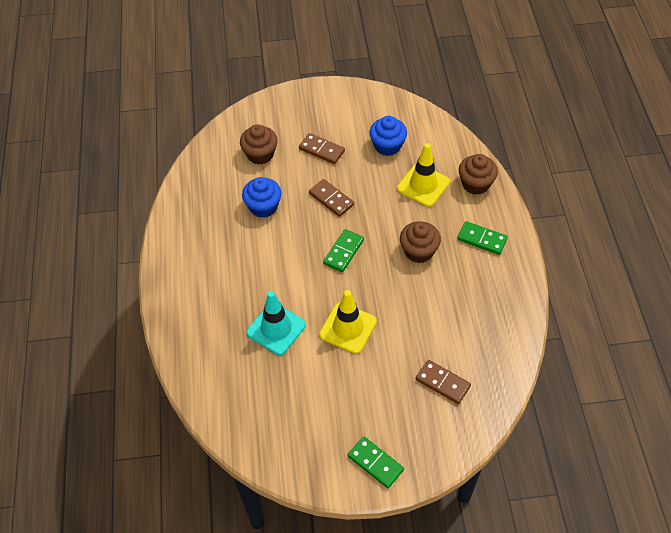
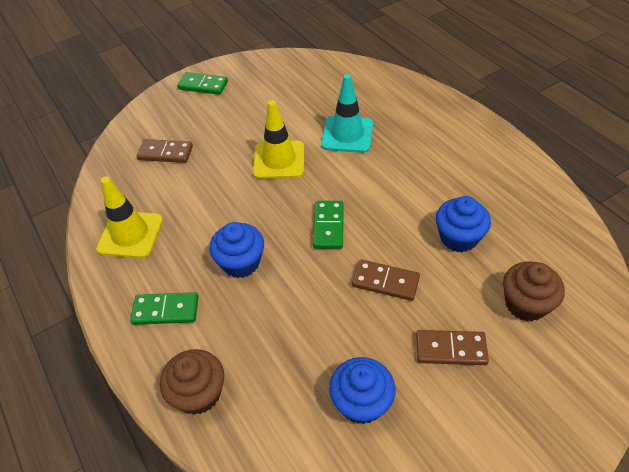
camera: 155 degrees right, 5 degrees down
yellow traffic cone [397,143,450,207] -> yellow traffic cone moved to [96,176,163,258]
brown cupcake [400,221,441,263] -> blue cupcake [210,222,264,278]

